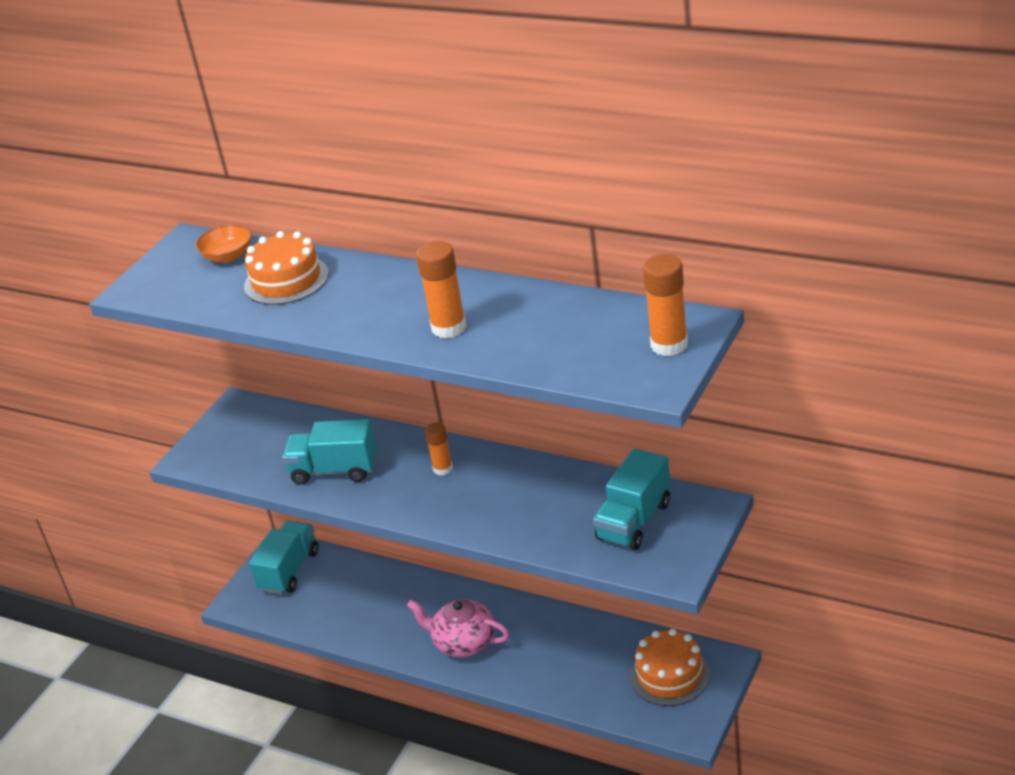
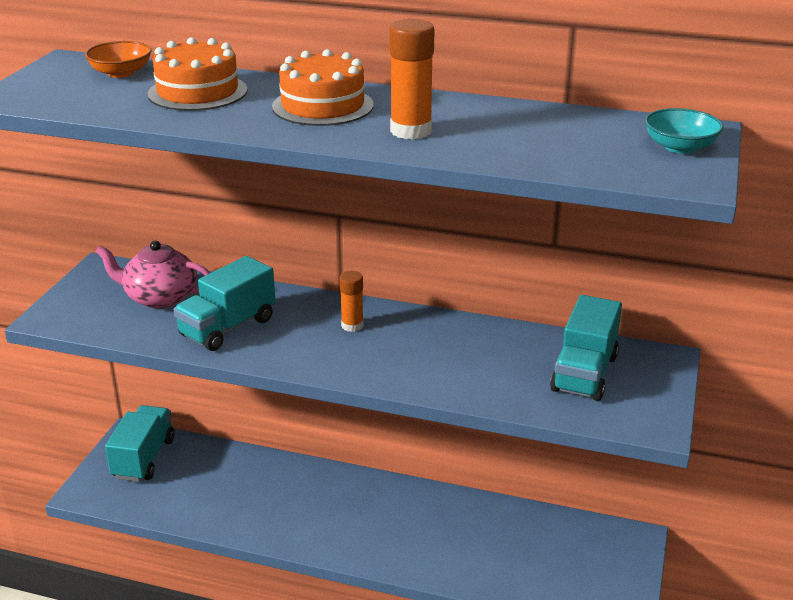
camera: 15 degrees left, 5 degrees down
turquoise truck [282,419,377,485] -> turquoise truck turned 45 degrees counterclockwise [174,256,276,351]
pink teapot [407,599,509,657] -> pink teapot moved to [95,241,211,309]
orange cake [630,629,710,706] -> orange cake moved to [272,49,374,126]
orange glue stick [643,254,688,356] -> turquoise bowl [645,108,724,154]

